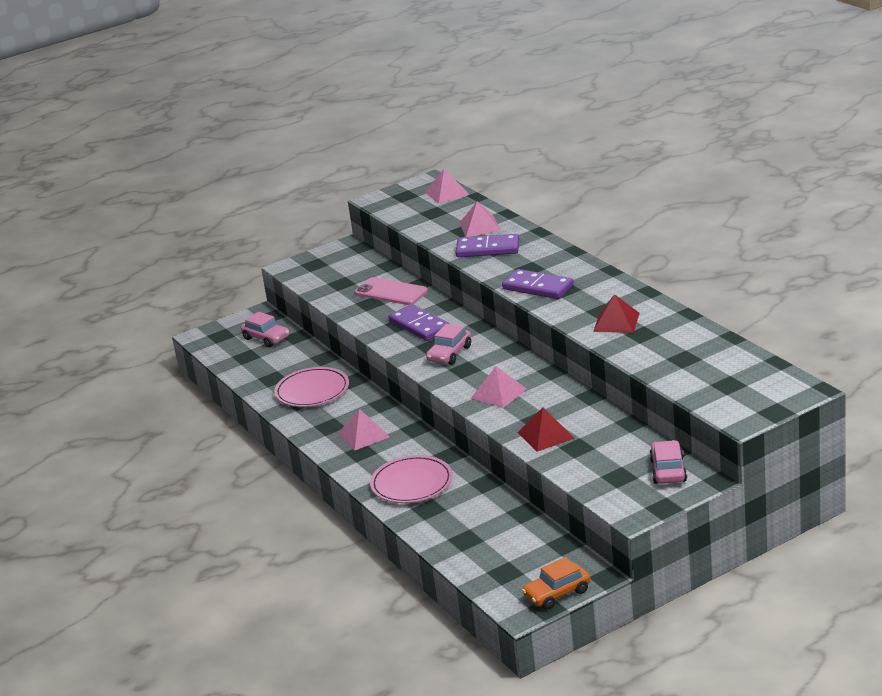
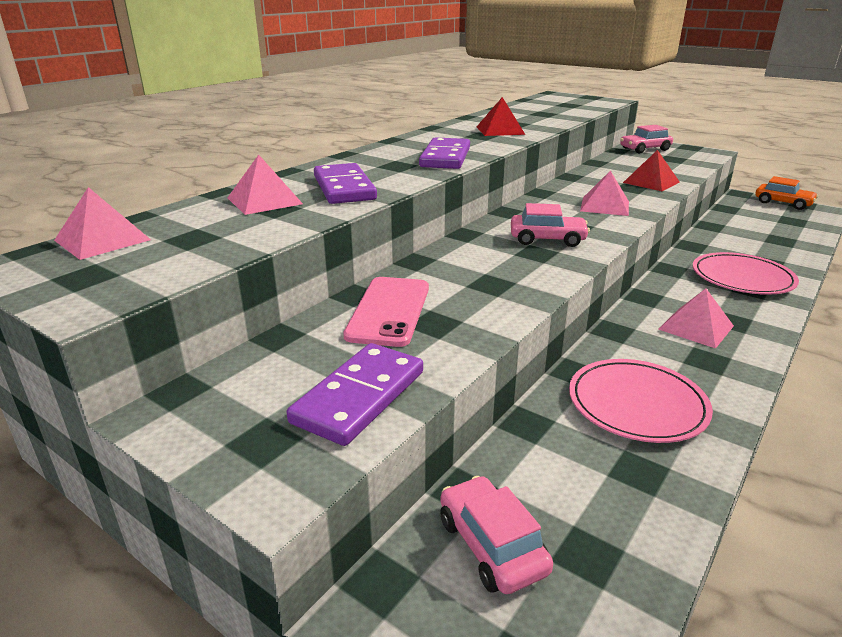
camera: 115 degrees left, 0 degrees up
pink car [241,312,289,347] -> pink car turned 45 degrees counterclockwise [440,476,553,594]
purple domino [388,304,450,341] -> purple domino moved to [287,343,423,446]

